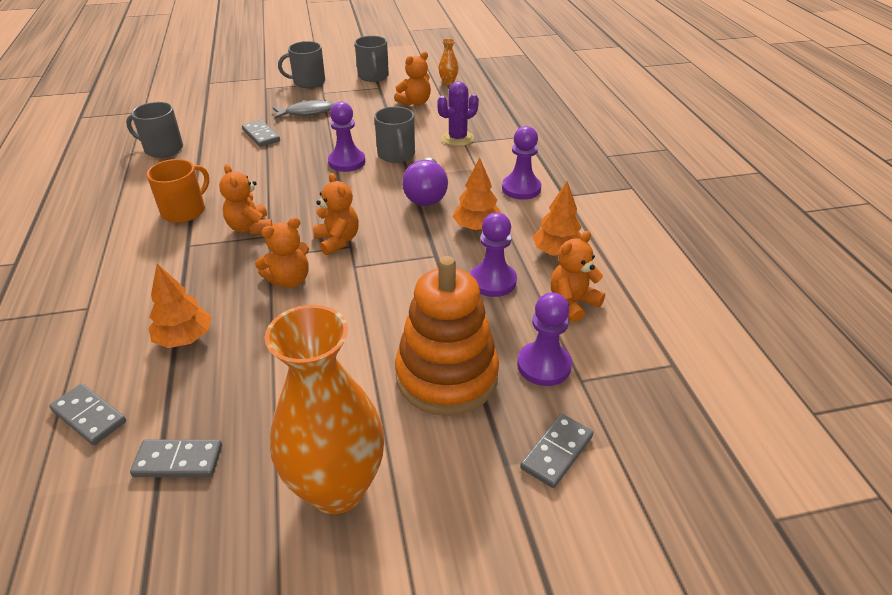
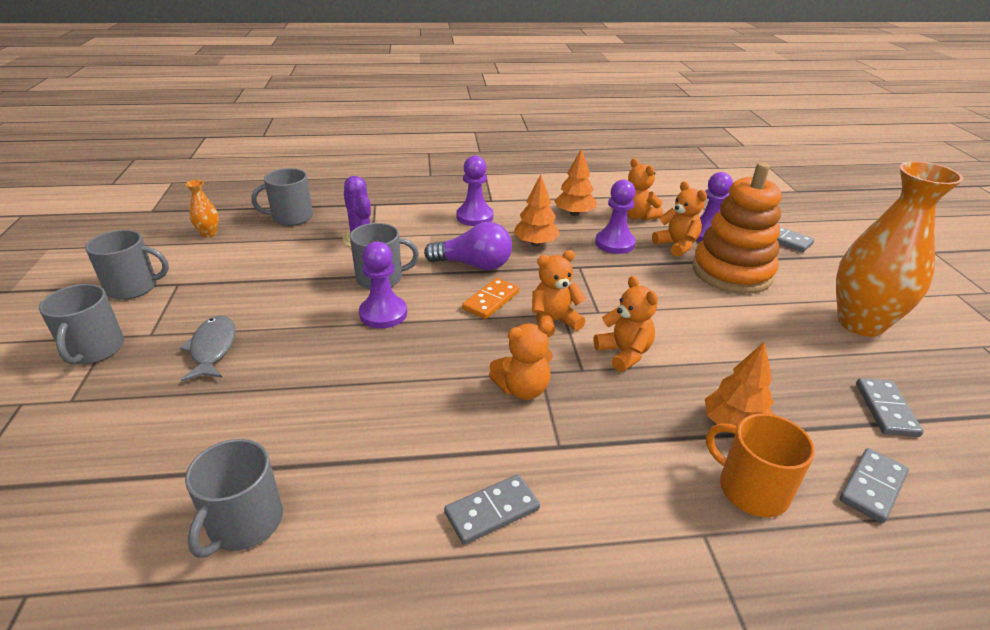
camera: 85 degrees left, 5 degrees down
orange mug [147,159,209,223] -> orange mug moved to [706,413,815,517]
grey domino [242,120,280,147] -> grey domino moved to [444,474,540,545]
orange teddy bear [394,52,431,106] -> orange teddy bear moved to [652,181,707,257]
none -> grey mug [251,168,313,226]
none -> orange domino [462,278,519,319]

